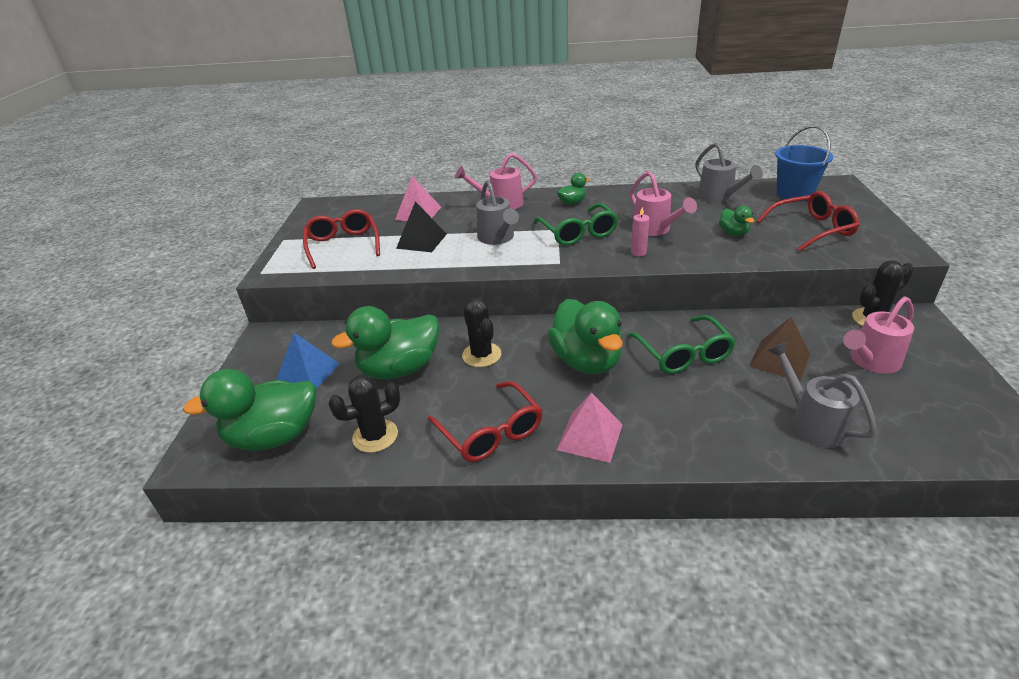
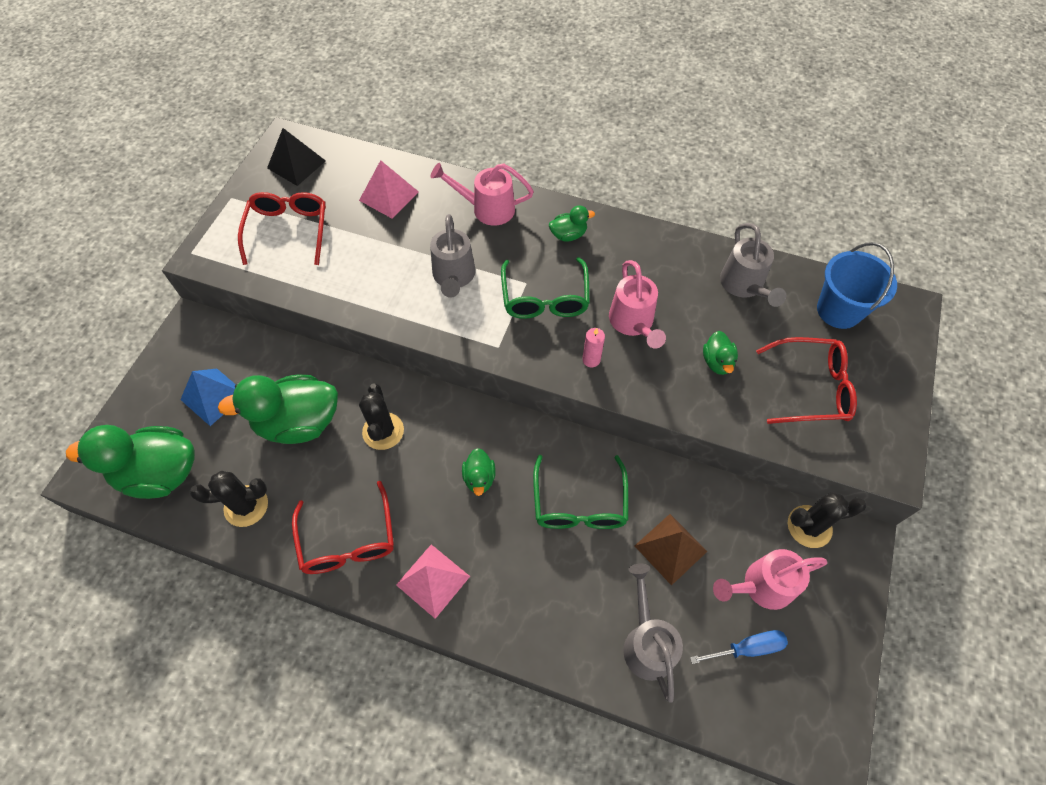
camera: 15 degrees right, 25 degrees up
black pyramid [396,201,447,252] -> black pyramid moved to [267,128,326,186]
green duck [548,299,623,374] -> green duck [462,448,496,496], size x0.47
none -> blue screwdriver [690,630,788,664]

